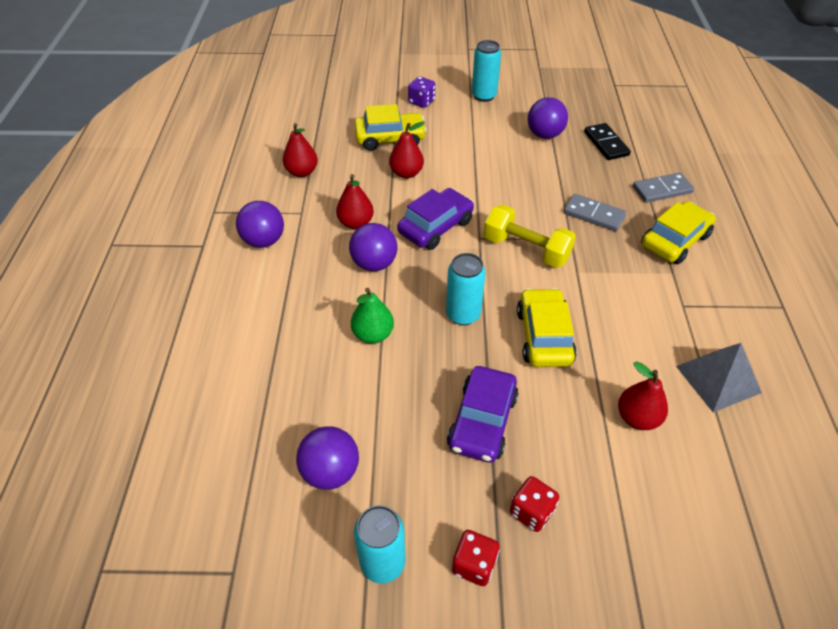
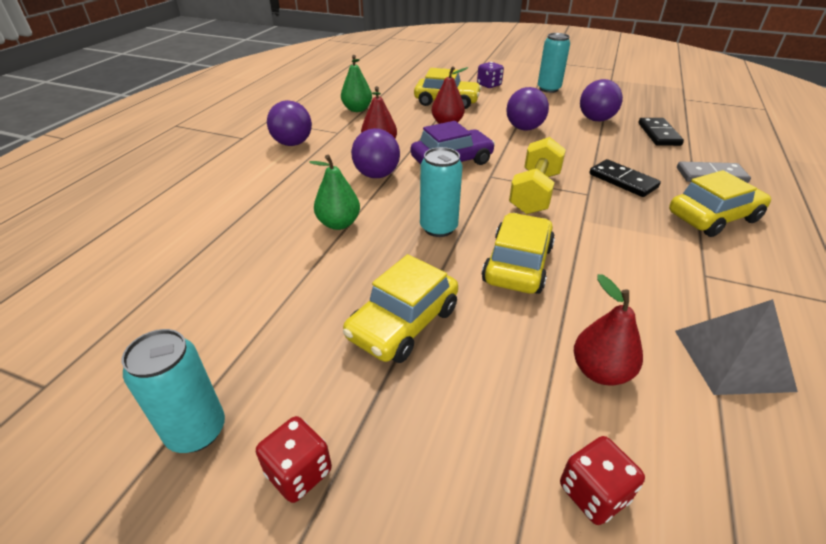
camera: 20 degrees right, 10 degrees down
red pear [283,123,318,177] -> green pear [341,55,372,112]
purple ball [296,426,359,490] -> purple ball moved to [506,87,549,131]
purple car [447,366,519,463] -> yellow car [343,254,458,363]
yellow dumbbell [484,204,576,268] -> yellow dumbbell turned 60 degrees clockwise [509,137,566,214]
red dice [510,476,559,532] -> red dice moved to [560,436,645,525]
grey domino [564,194,626,231] -> black domino [590,159,661,197]

